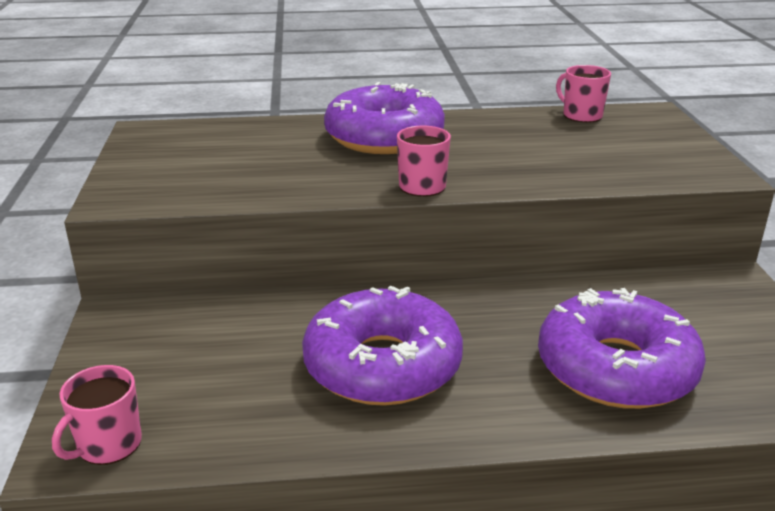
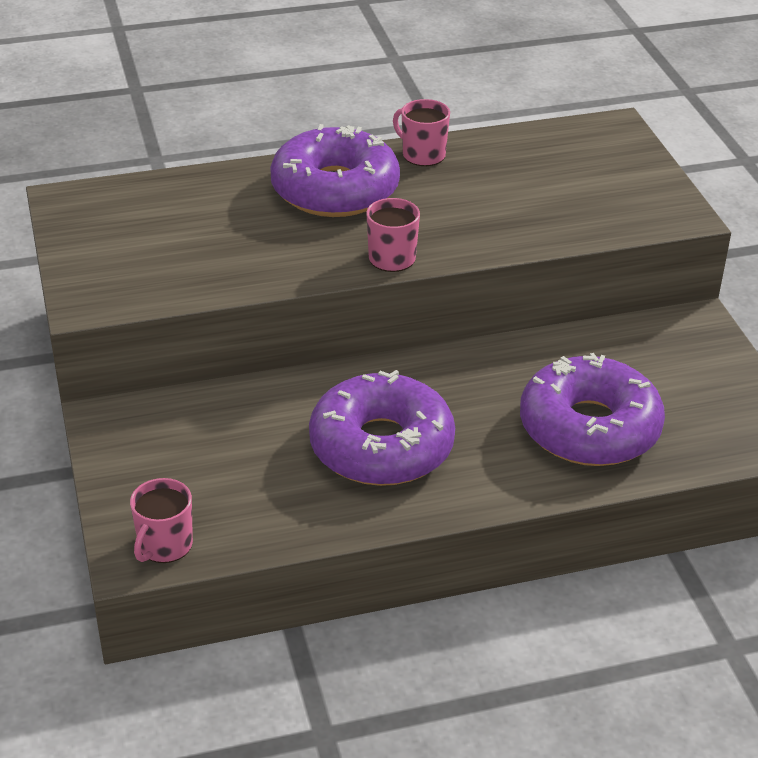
camera: 10 degrees left, 10 degrees up
pink mug [556,65,611,123] -> pink mug moved to [393,99,450,166]

